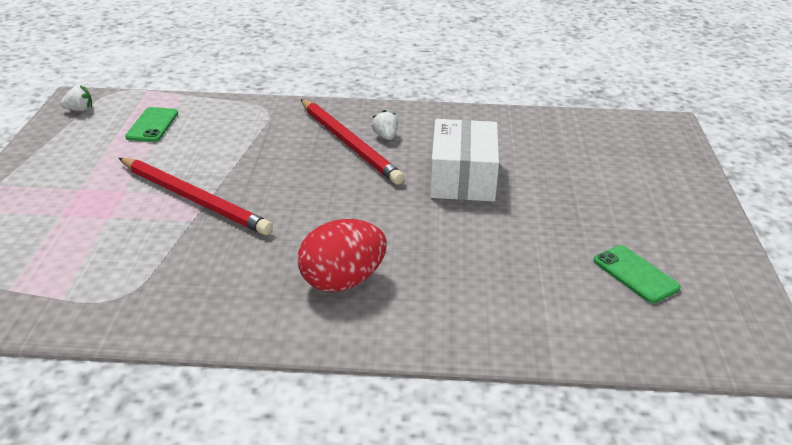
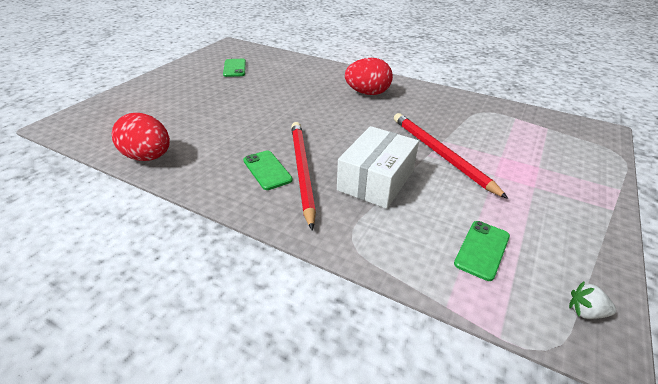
camera: 155 degrees left, 5 degrees up
white strawberry [371,110,398,140] -> green phone [243,151,293,190]
white box [430,119,499,202] -> white box moved to [337,126,419,209]
none -> red egg [112,113,170,161]

